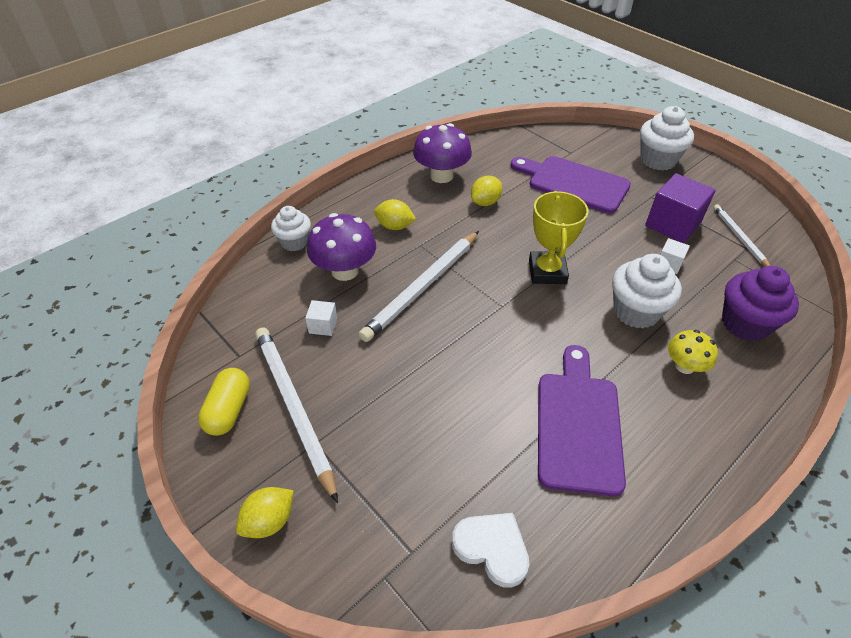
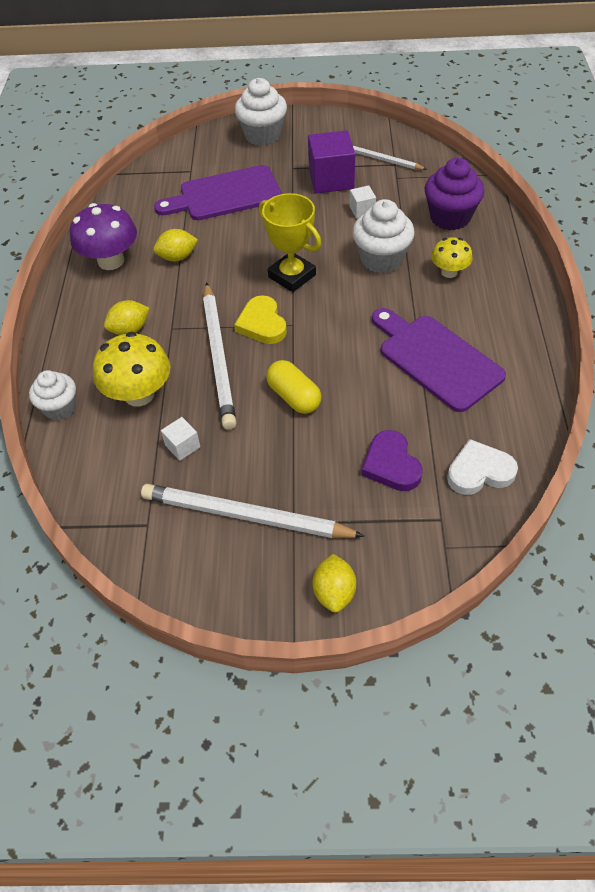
camera: 45 degrees left, 5 degrees up
yellow capsule [198,368,250,436] -> yellow capsule moved to [266,360,321,414]
purple mushroom [307,213,376,281] -> yellow mushroom [93,332,170,406]
yellow lemon [471,176,503,206] -> yellow lemon turned 75 degrees clockwise [153,229,198,261]
none -> yellow heart [234,295,287,344]
none -> purple heart [361,430,423,491]

